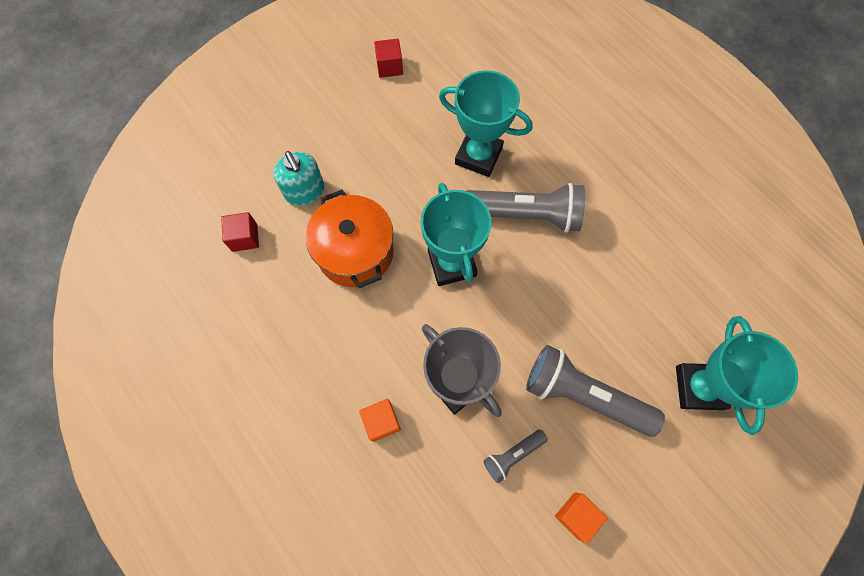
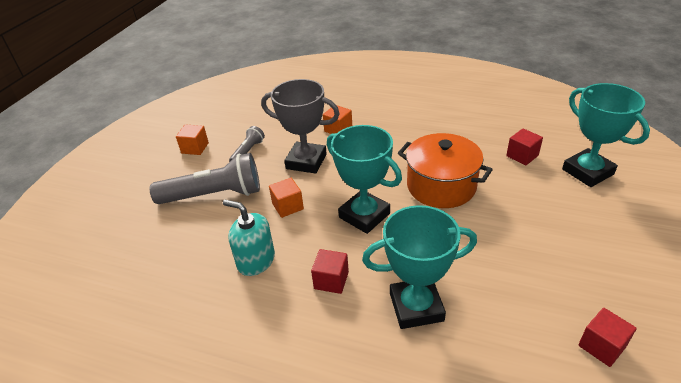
camera: 150 degrees right, 30 degrees down
turquoise soap dispenser [273,151,325,206] -> turquoise soap dispenser moved to [223,200,275,276]
grey flashlight [467,183,585,233] -> red cube [311,249,349,294]
turquoise trophy [676,316,798,435] -> turquoise trophy moved to [562,83,650,187]
none -> orange cube [269,178,304,218]

